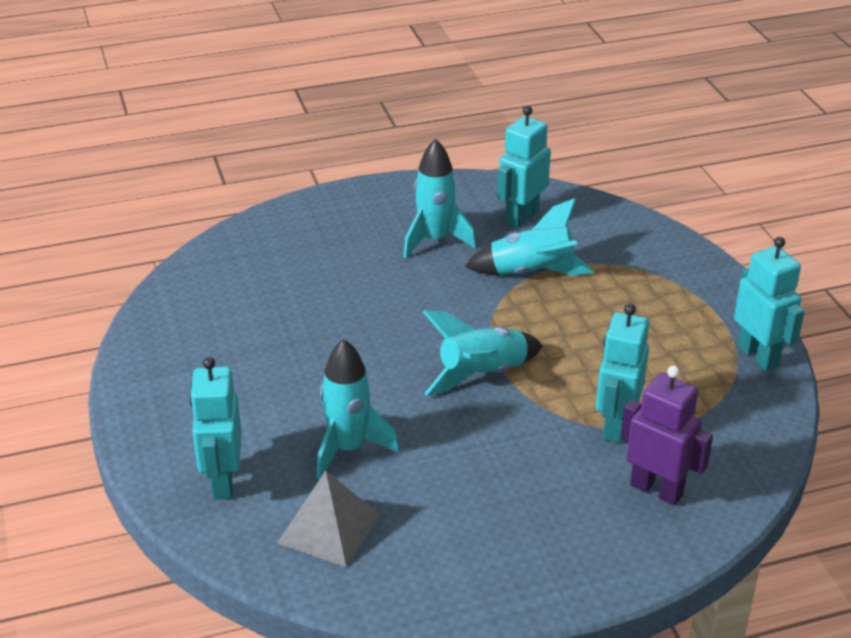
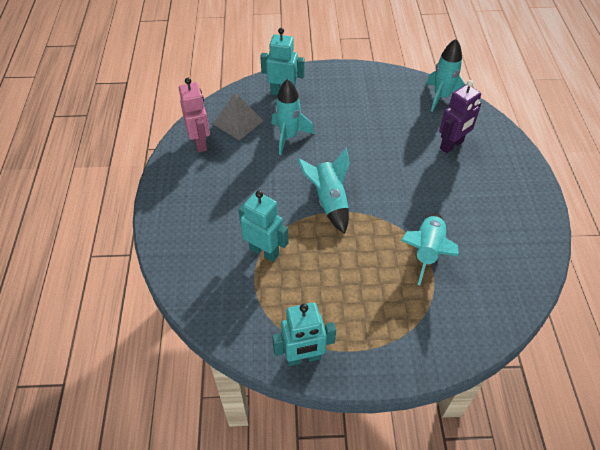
camera: 105 degrees right, 15 degrees up
turquoise rocket [403,139,476,258] -> turquoise rocket moved to [426,39,466,112]
turquoise robot [497,106,551,229] -> none
purple robot [621,365,713,506] -> purple robot moved to [439,80,481,153]
none -> pink robot [179,78,210,152]

